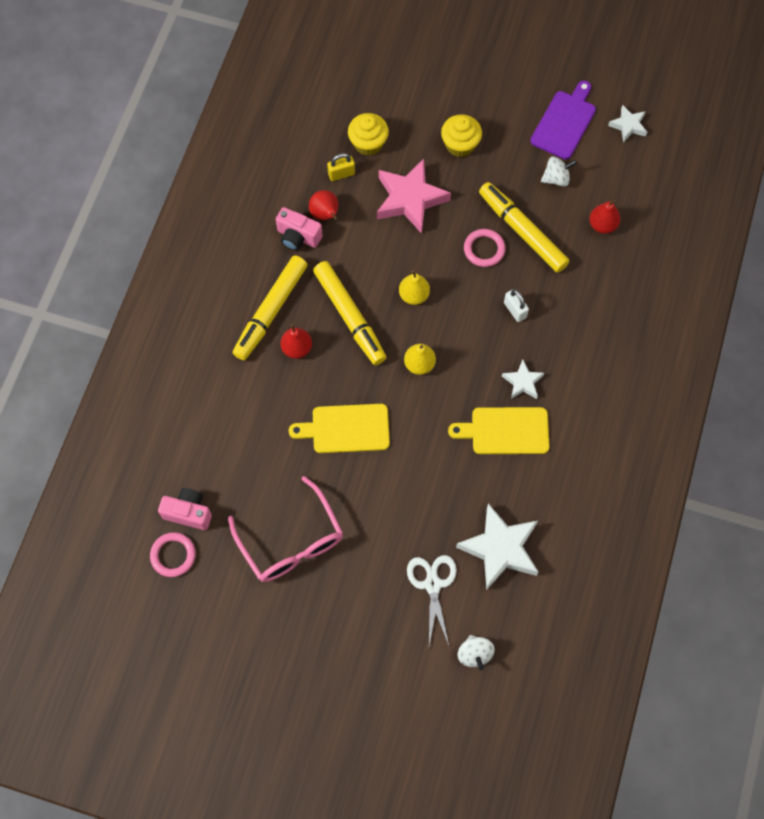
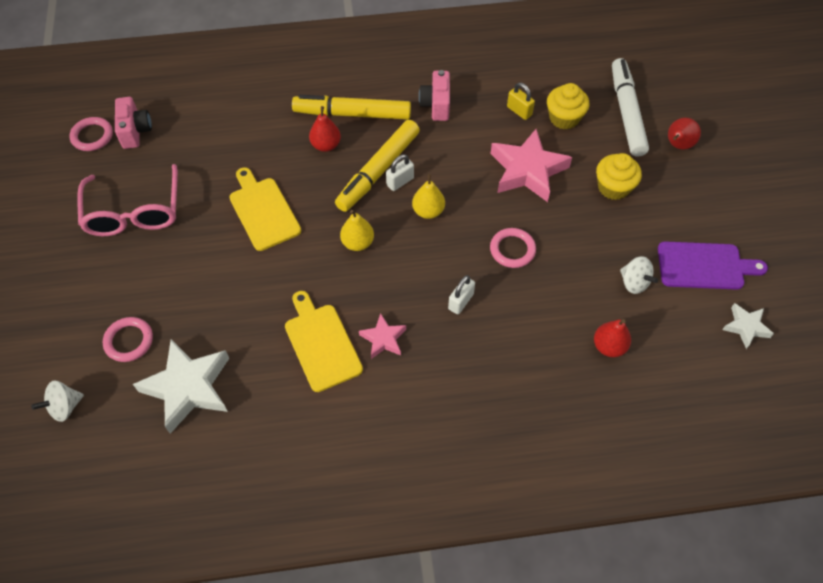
camera: 65 degrees right, 10 degrees down
pink glasses [228,476,343,582] -> pink glasses turned 45 degrees counterclockwise [77,164,178,236]
red pear [309,190,338,221] -> red pear moved to [668,118,701,150]
white scissors [407,555,457,645] -> pink ring [103,317,153,362]
yellow marker [479,182,569,273] -> none
white star [502,359,544,399] -> pink star [359,313,406,359]
none -> white padlock [386,154,414,191]
none -> white marker [612,58,649,157]

